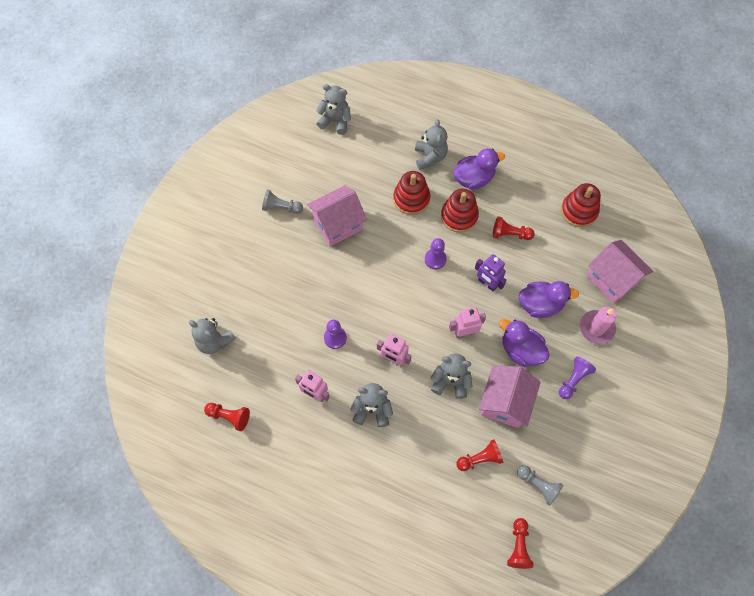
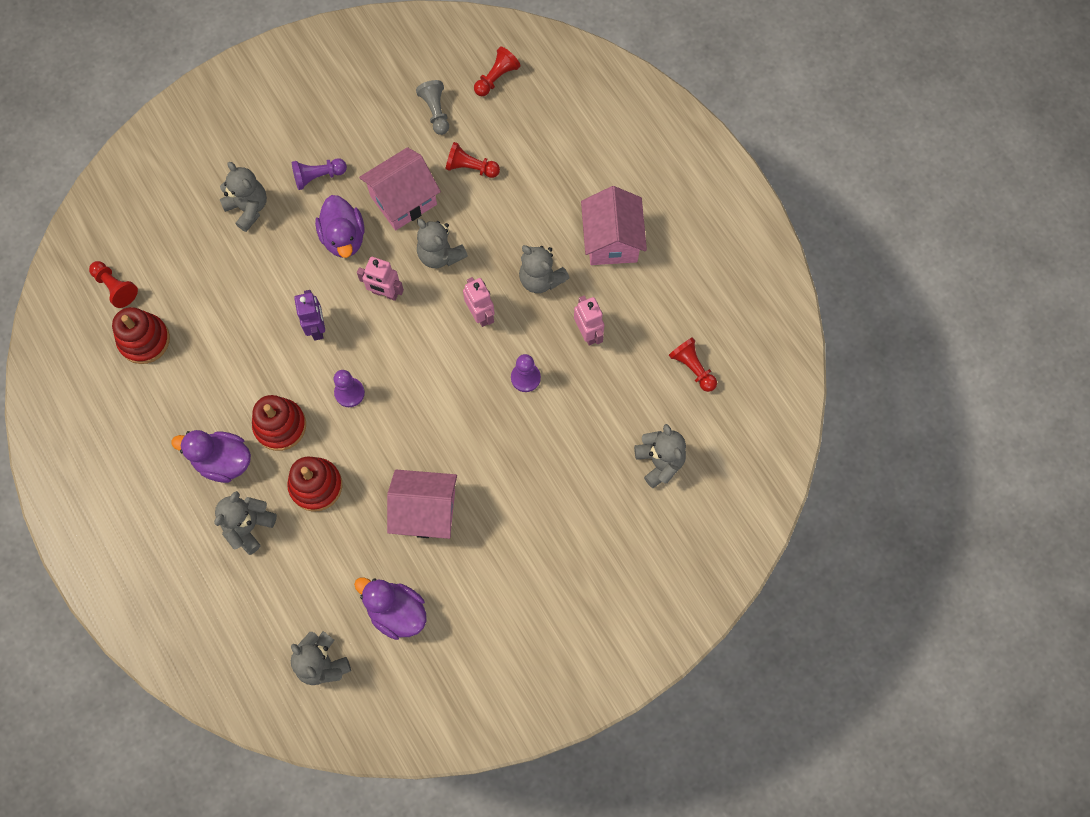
camera: 145 degrees left, 5 degrees up
grey pawn [262,189,303,214] -> none
red pawn [493,216,535,240] -> red pawn moved to [89,261,138,308]
purple duck [519,281,579,318] -> purple duck moved to [354,577,427,640]
pink candle [580,307,617,344] -> grey teddy bear [220,162,267,232]
pink house [587,240,653,304] -> pink house moved to [581,186,647,265]

